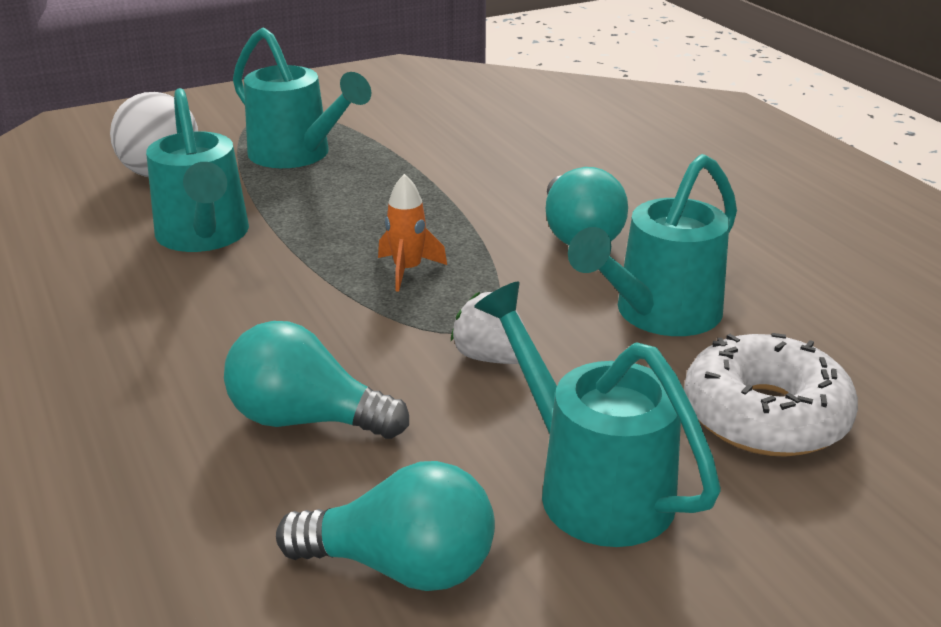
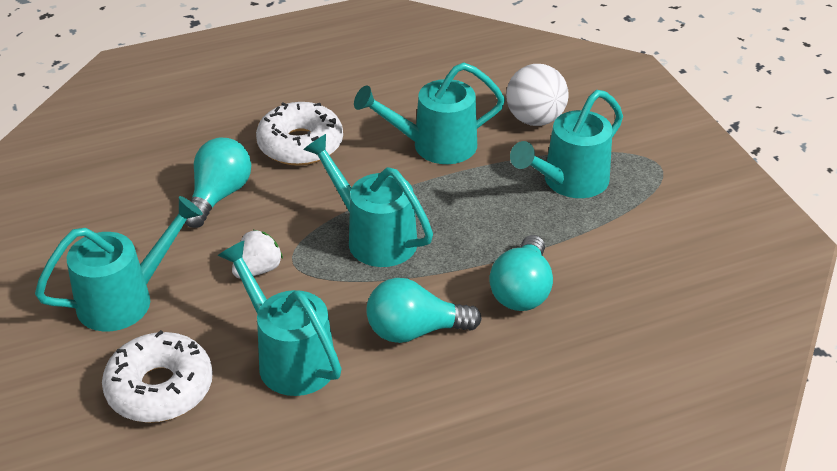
camera: 95 degrees right, 10 degrees up
turquoise light bulb [276,461,495,591] -> turquoise light bulb moved to [489,235,553,311]
orange rocket [378,174,447,292] -> turquoise watering can [303,134,433,267]
none -> white donut [256,102,343,166]

